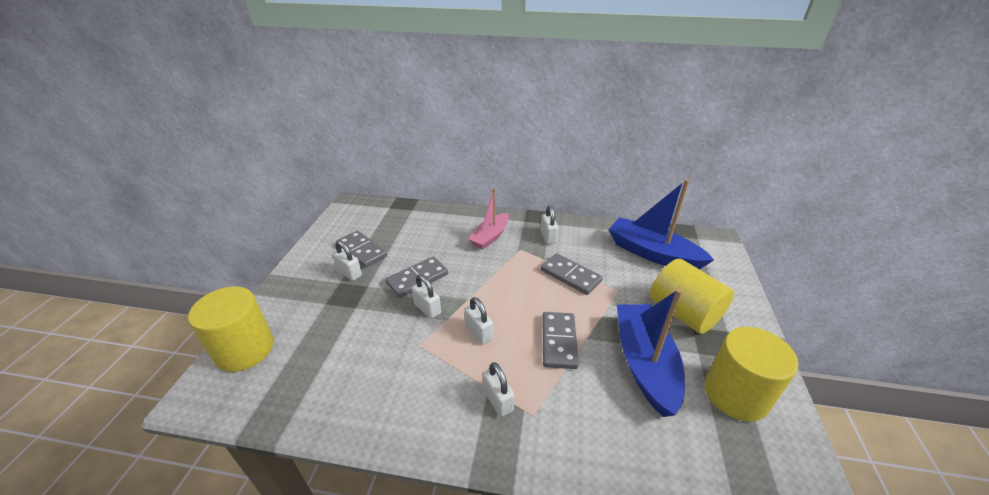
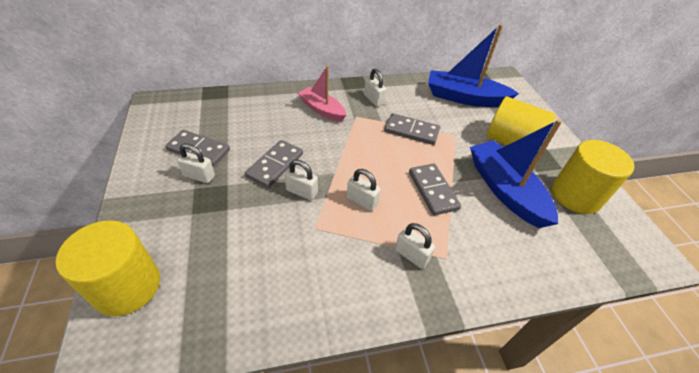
camera: 25 degrees left, 10 degrees up
pink boat [468,188,509,249] -> pink boat turned 120 degrees clockwise [298,66,346,122]

